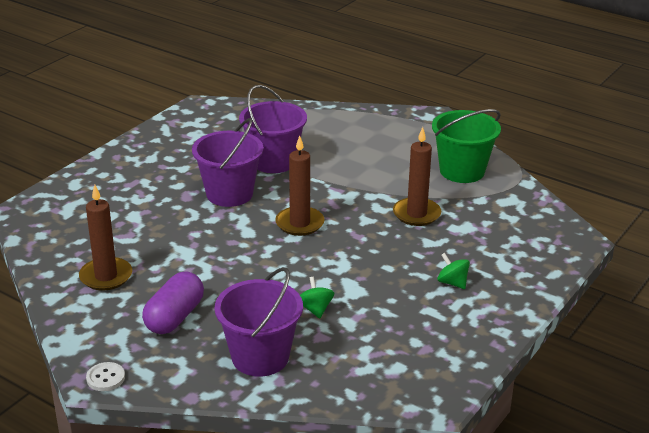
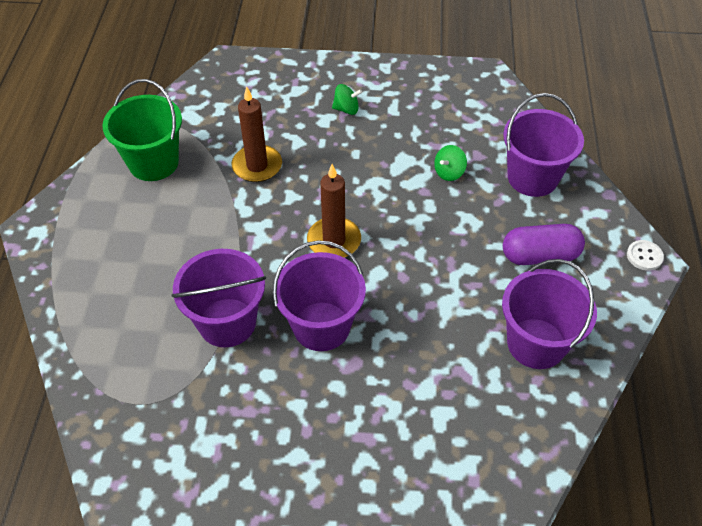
camera: 120 degrees left, 20 degrees up
brown candle [79,185,132,291] -> purple bucket [502,259,597,369]
green spinning top [437,253,470,289] -> green spinning top turned 105 degrees counterclockwise [332,84,362,115]

